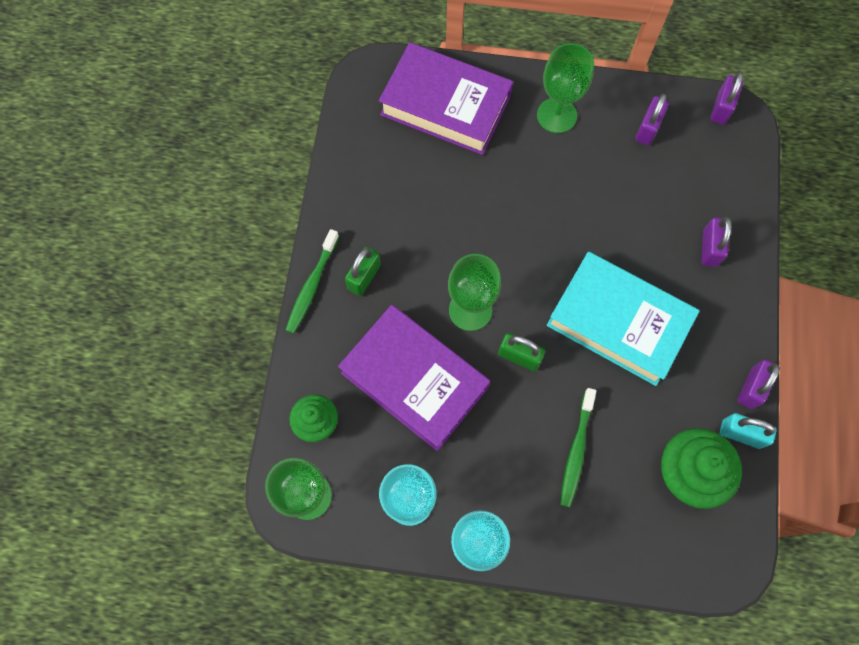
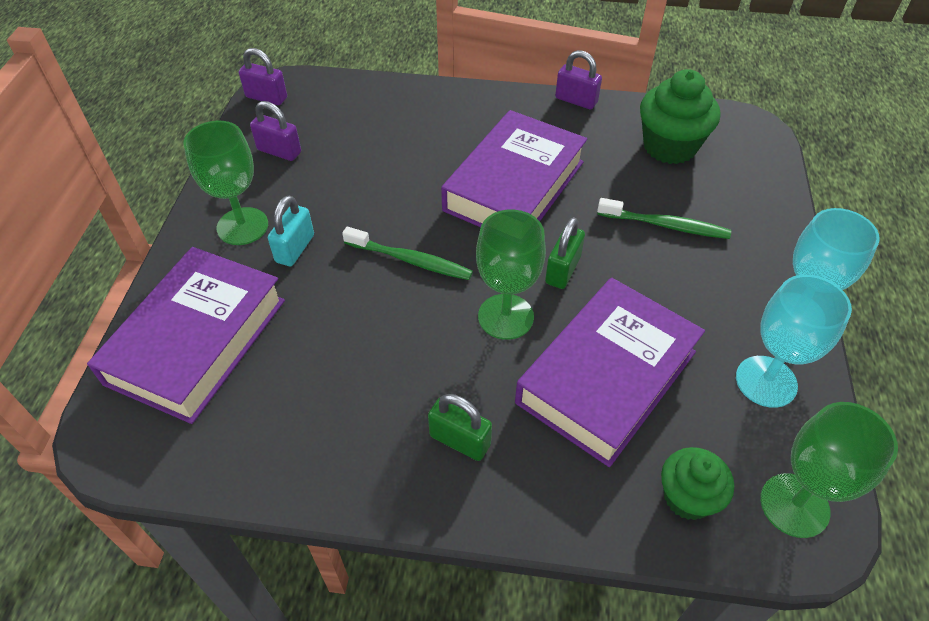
camera: 90 degrees left, 20 degrees down
green toothbrush [286,229,339,334] -> green toothbrush moved to [342,227,473,280]
turquoise book [547,252,699,386] -> purple book [441,110,587,227]
purple padlock [701,217,731,267] -> none
turquoise padlock [720,413,776,449] -> turquoise padlock moved to [268,196,314,266]

